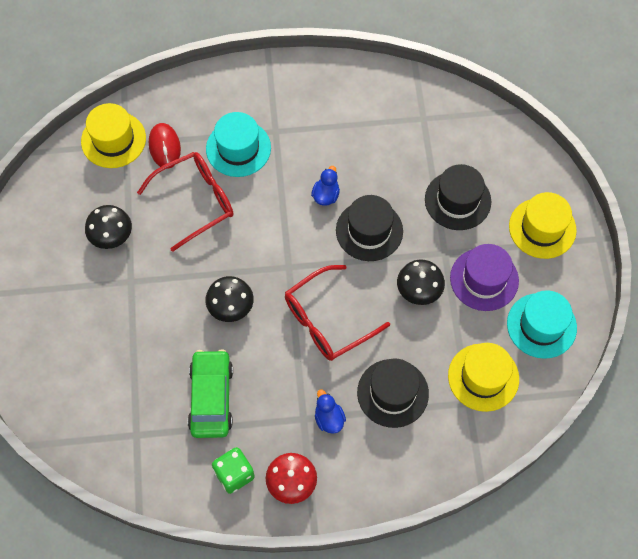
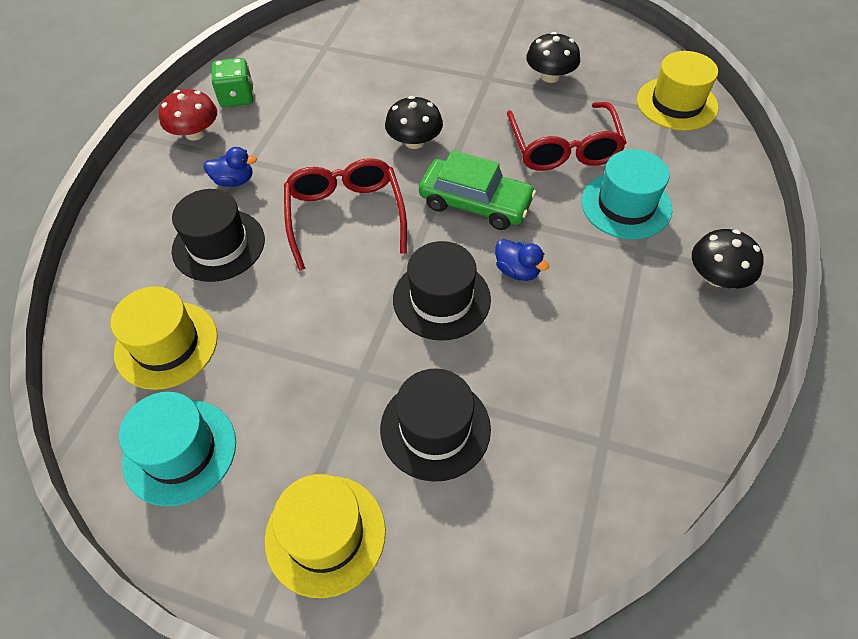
camera: 115 degrees right, 10 degrees down
red mouse [149,123,181,169] -> none
green car [188,349,233,438] -> green car moved to [419,150,536,230]
black mushroom [397,259,445,305] -> black mushroom moved to [692,229,764,289]
purple hat [450,244,519,311] -> none

